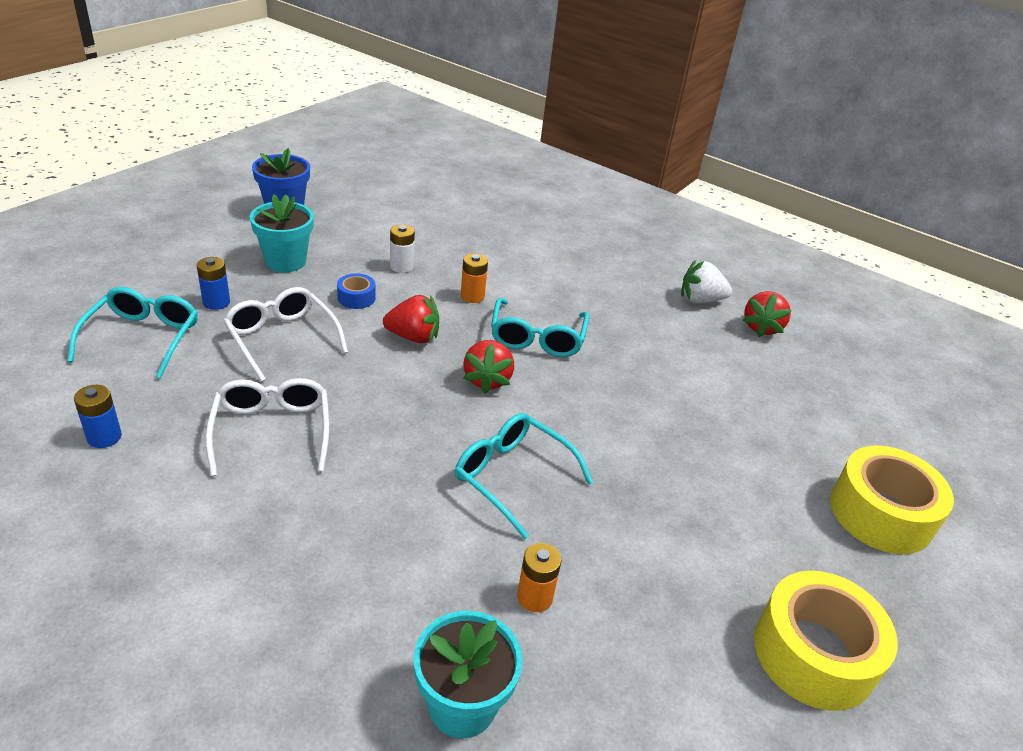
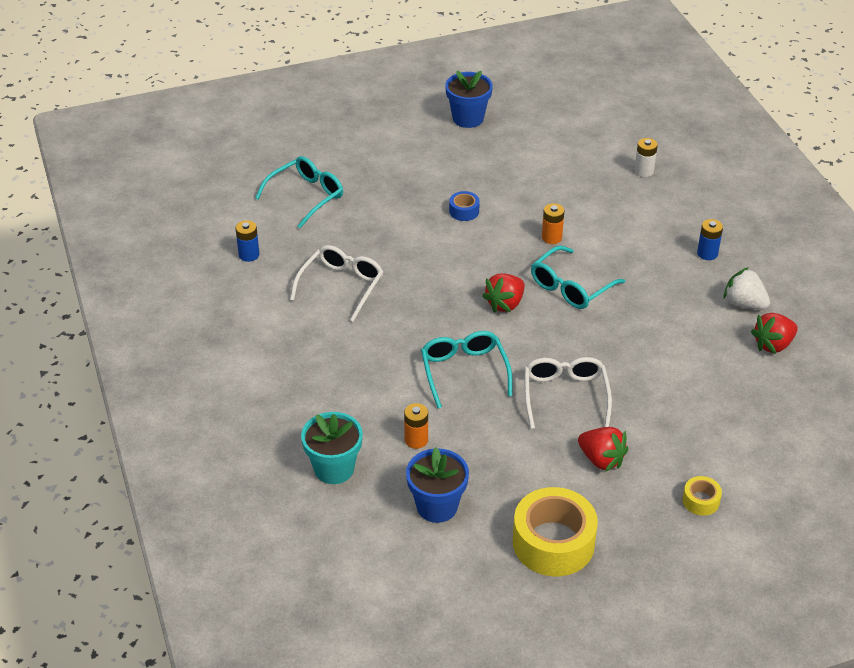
camera: 40 degrees right, 5 degrees up
blue battery [197,257,230,310] -> blue battery moved to [697,219,723,260]
white glasses [223,287,348,382] -> white glasses moved to [524,357,612,429]
turquoise flower pot [250,194,314,272] -> none
red strawberry [383,295,439,343] -> red strawberry moved to [578,427,628,472]
white battery [390,224,415,273] -> white battery moved to [634,138,658,177]
yellow tape [830,445,954,554] -> yellow tape [683,476,722,516], size x0.46
none -> blue flower pot [406,447,469,523]

